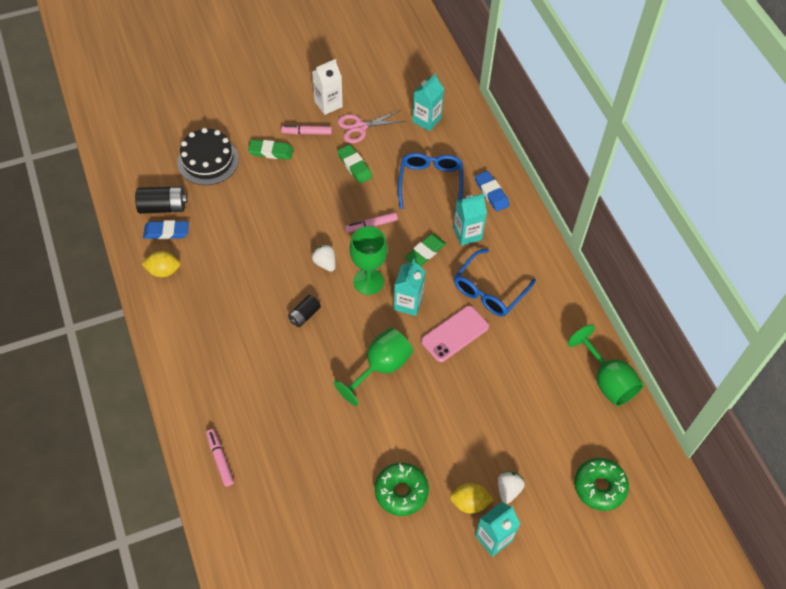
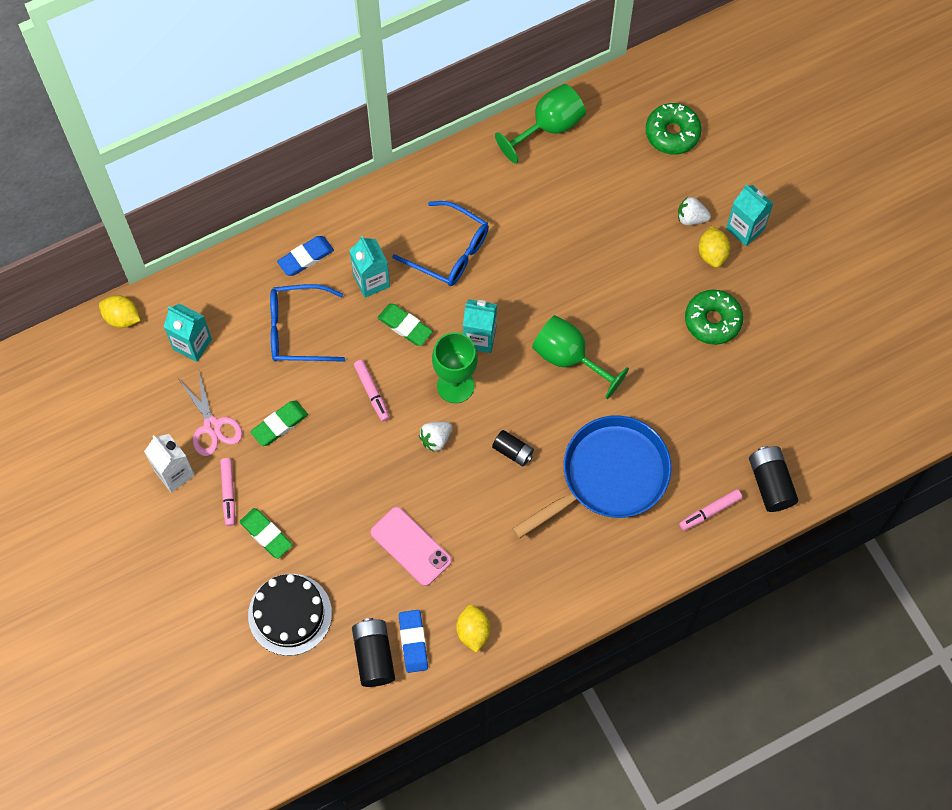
camera: 95 degrees left, 10 degrees up
green eraser [248,139,293,160] -> green eraser turned 45 degrees counterclockwise [239,508,292,559]
pink phone [421,306,489,362] -> pink phone moved to [371,507,452,586]
none -> yellow lemon [99,295,141,328]
none -> blue pan [512,416,672,539]
none -> black battery [749,446,798,512]

